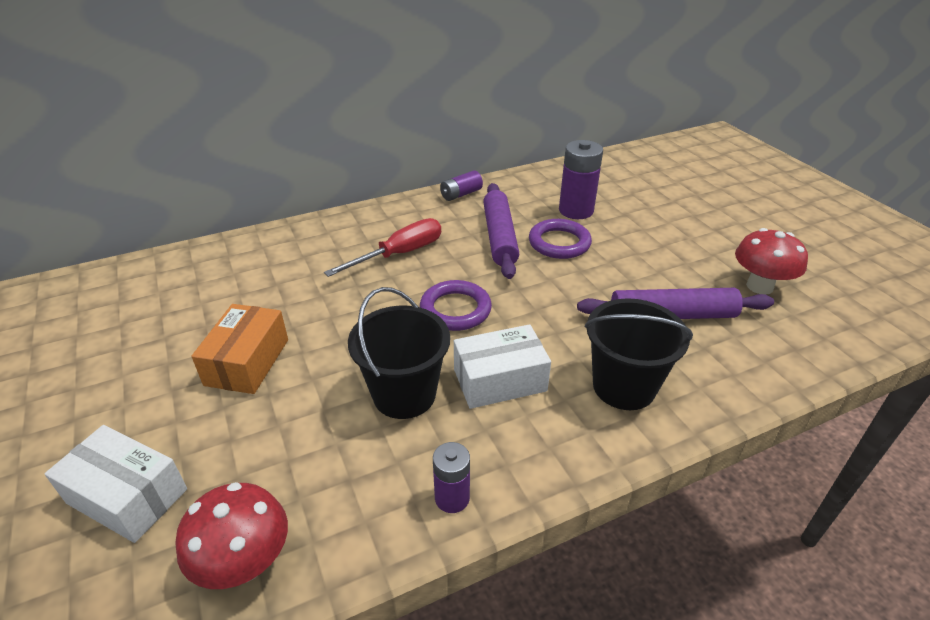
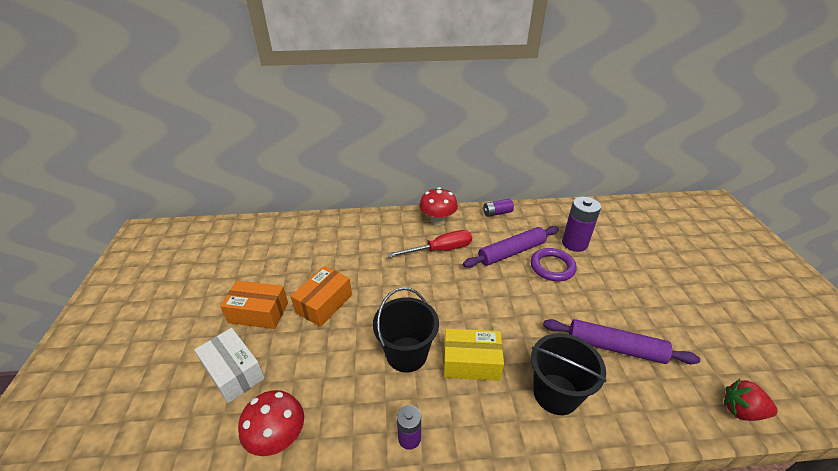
camera: 20 degrees right, 0 degrees up
purple ring [420,280,492,331] -> none
white box [454,324,551,409] -> yellow box [444,329,504,381]
purple rolling pin [483,183,519,279] -> purple rolling pin turned 45 degrees clockwise [463,226,559,268]
red mushroom [735,228,808,295] -> red mushroom moved to [419,187,458,226]
none -> orange box [220,281,288,329]
none -> red strawberry [724,379,778,421]

